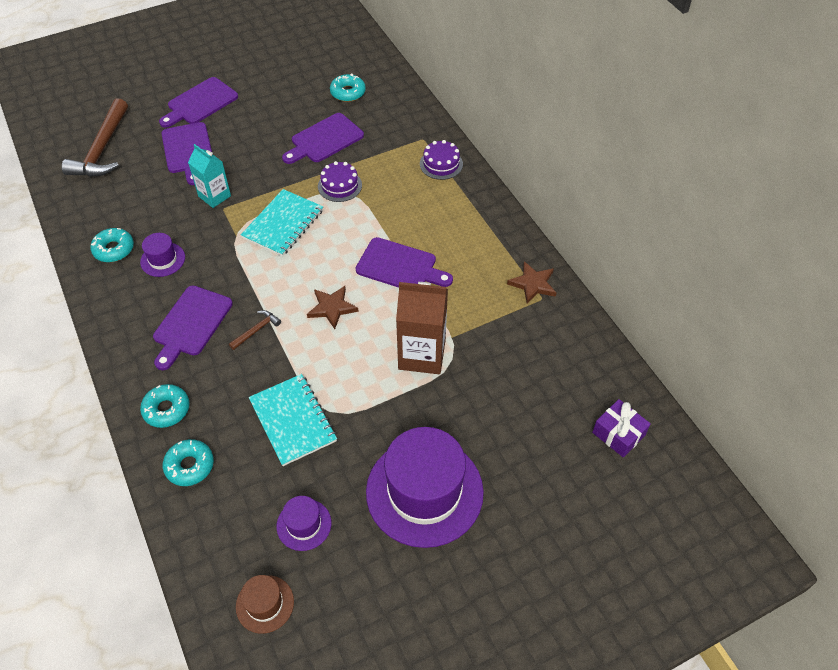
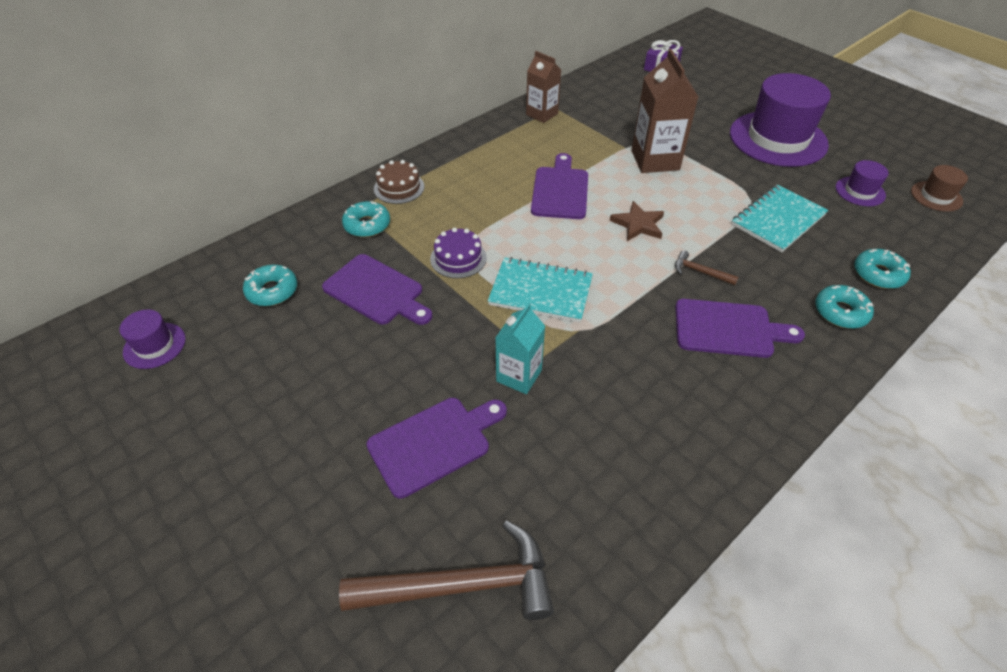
camera: 105 degrees left, 5 degrees down
turquoise donut [90,228,134,262] -> turquoise donut moved to [342,201,390,237]
purple hat [140,233,185,277] -> purple hat moved to [120,310,186,369]
purple cutting board [159,77,238,128] -> none
purple cake [420,140,463,180] -> brown cake [374,160,424,204]
brown star [507,261,557,304] -> brown carton [526,51,561,123]

